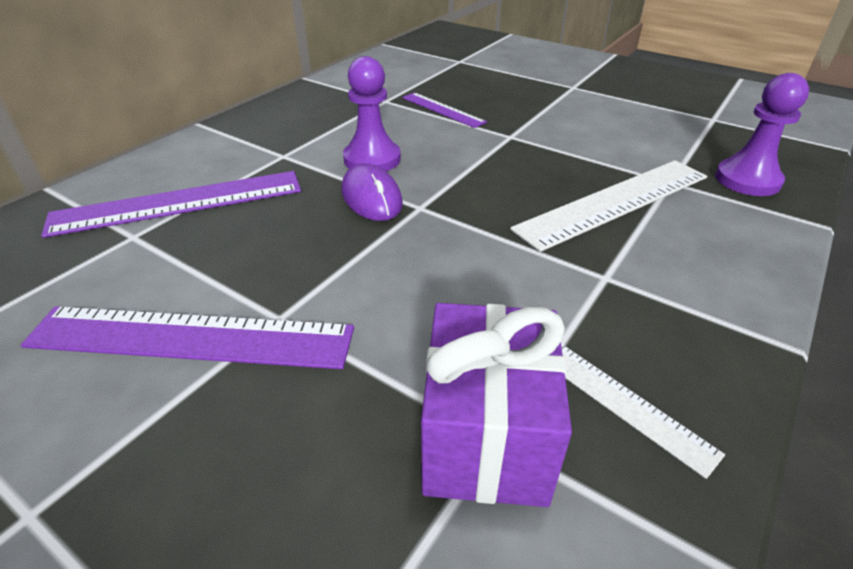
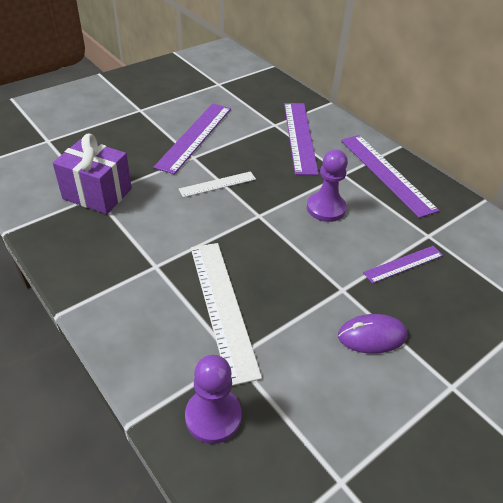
camera: 105 degrees right, 5 degrees up
purple mouse [341,163,403,221] -> purple mouse moved to [338,314,408,354]
white ruler [561,344,725,479] -> white ruler moved to [179,171,256,198]
none -> purple ruler [341,135,439,218]

